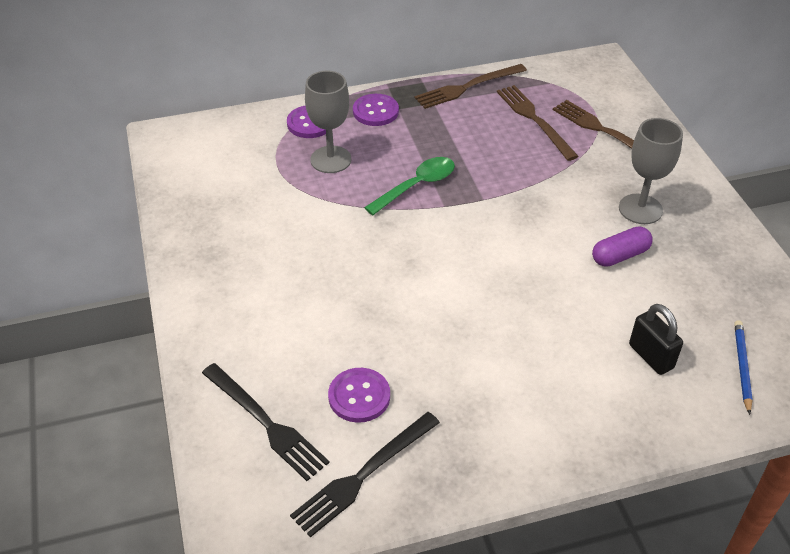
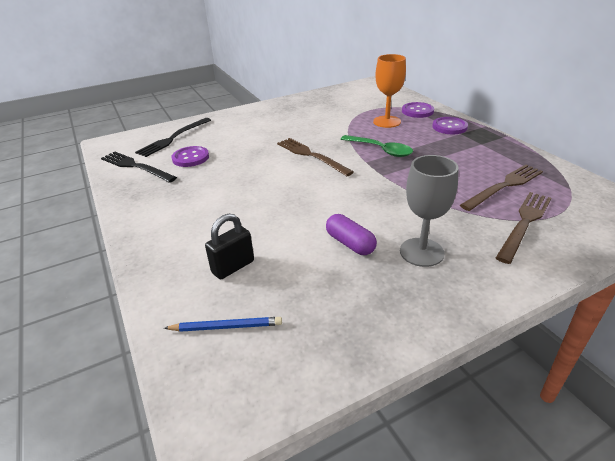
camera: 80 degrees right, 10 degrees down
grey goblet [305,71,351,173] -> orange goblet [373,54,406,128]
brown fork [415,64,527,109] -> brown fork moved to [277,138,354,176]

